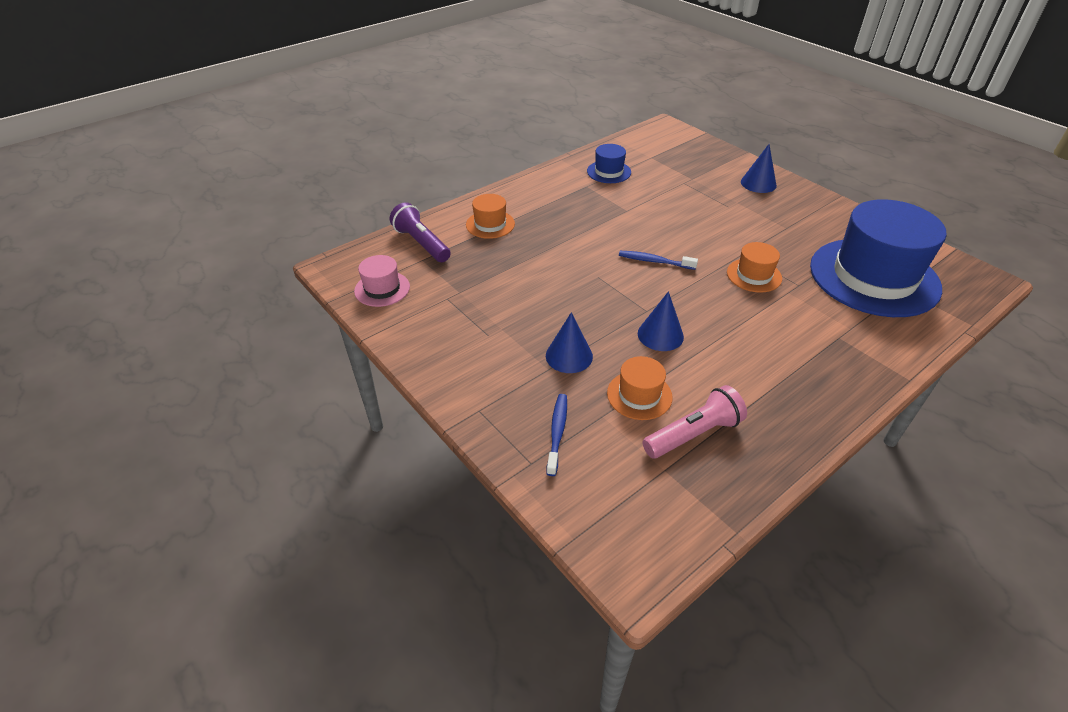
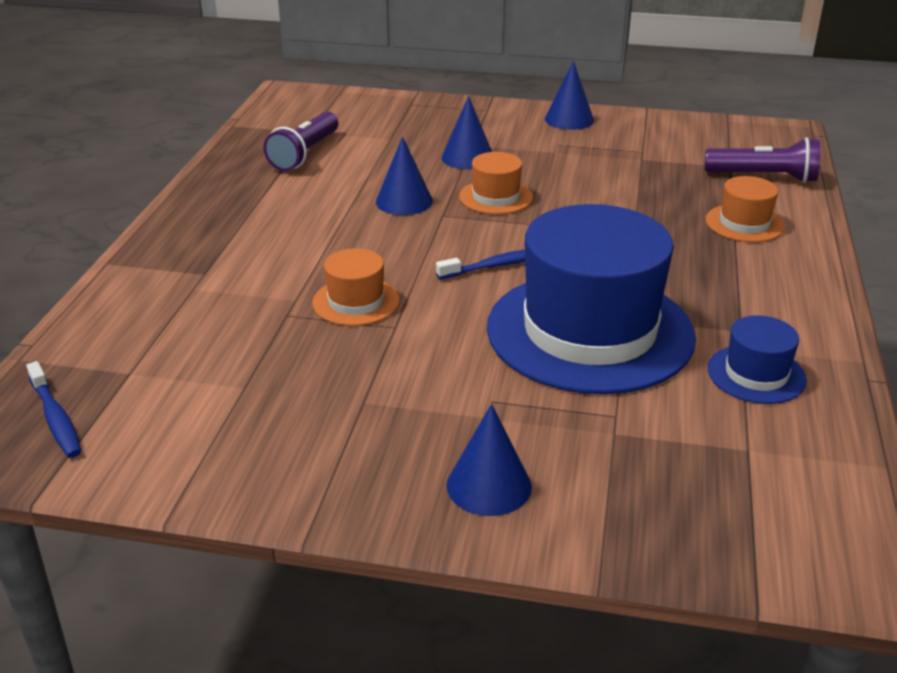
camera: 140 degrees right, 10 degrees down
pink hat [354,255,410,307] -> none
blue toothbrush [546,394,567,476] -> blue toothbrush moved to [26,361,81,458]
orange hat [607,356,673,420] -> orange hat moved to [459,152,533,214]
pink flashlight [642,385,747,459] -> purple flashlight [263,111,338,171]
blue hat [810,199,947,317] -> blue hat moved to [487,204,696,394]
none -> blue cone [545,61,594,130]

